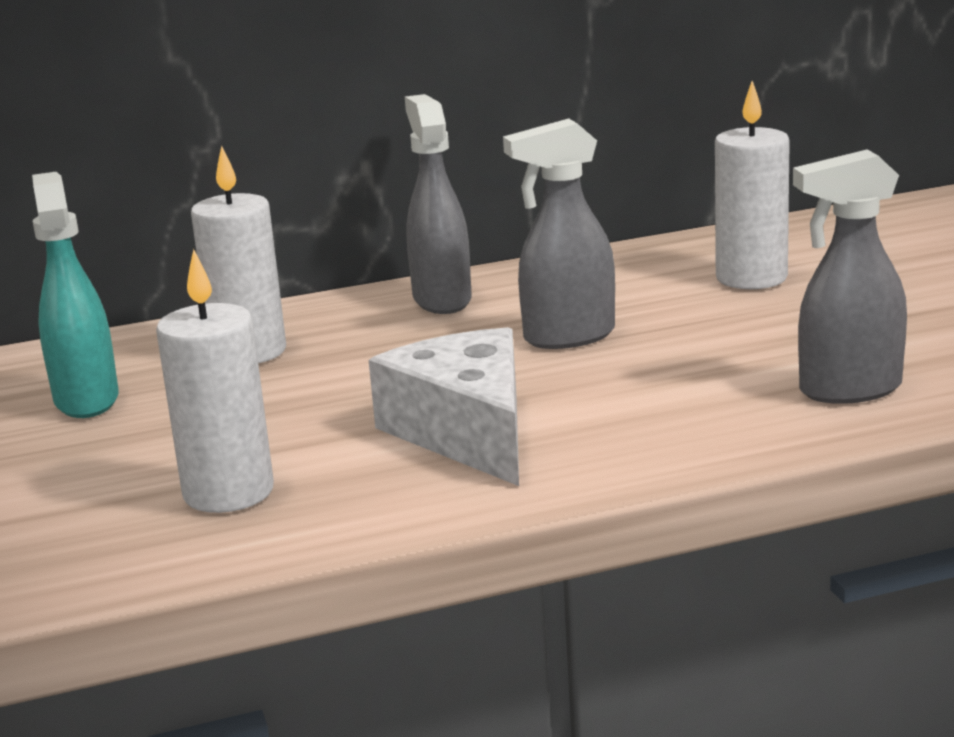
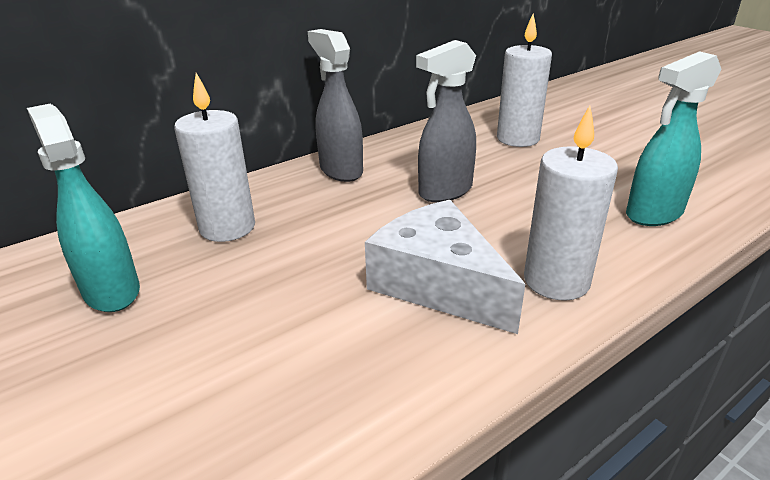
camera: 20 degrees left, 10 degrees up
white candle [156,249,274,513] -> white candle moved to [524,106,618,301]
grey spray bottle [793,149,907,404] -> turquoise spray bottle [626,51,721,226]

